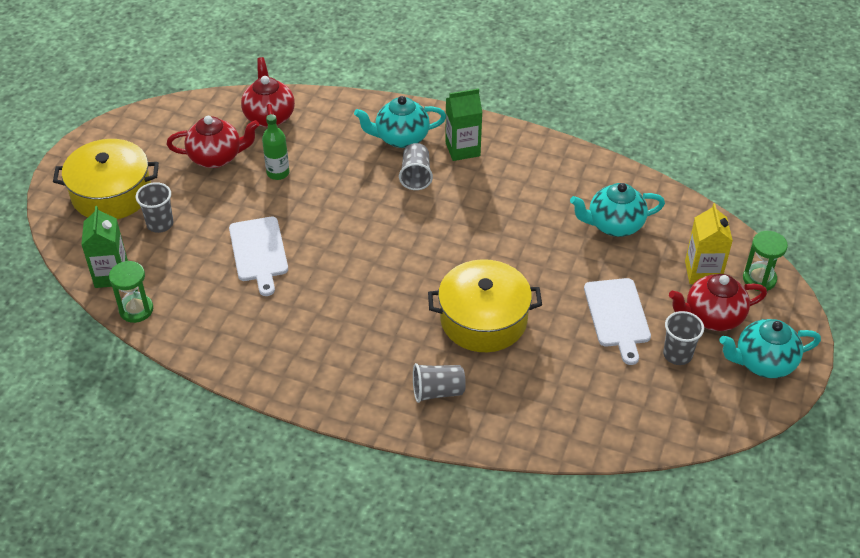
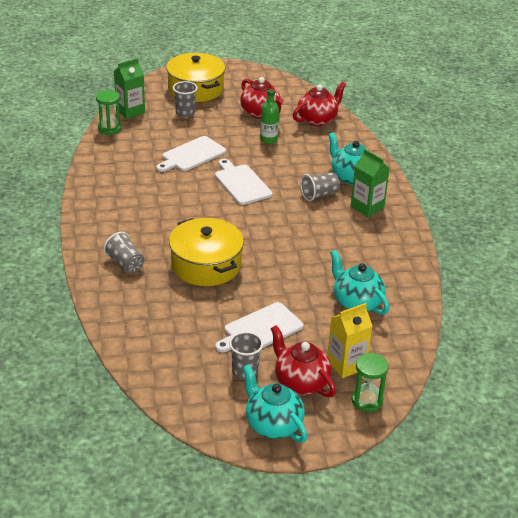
camera: 60 degrees right, 10 degrees down
none -> white cutting board [215,159,272,205]

